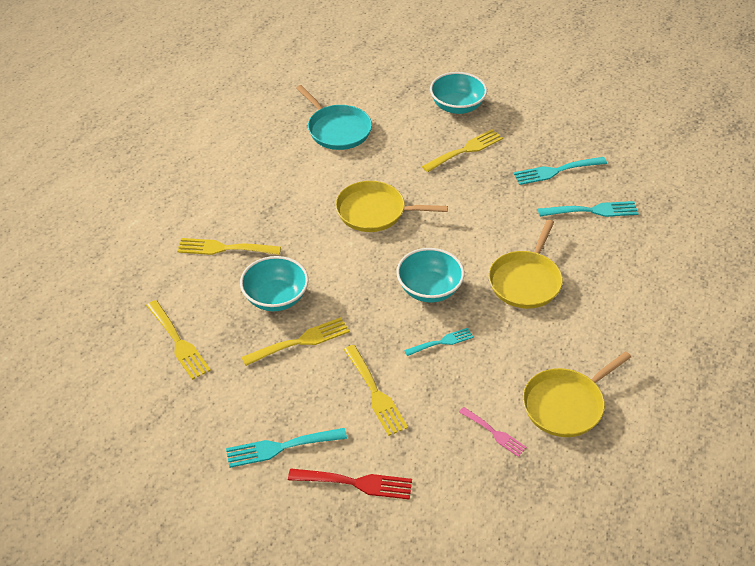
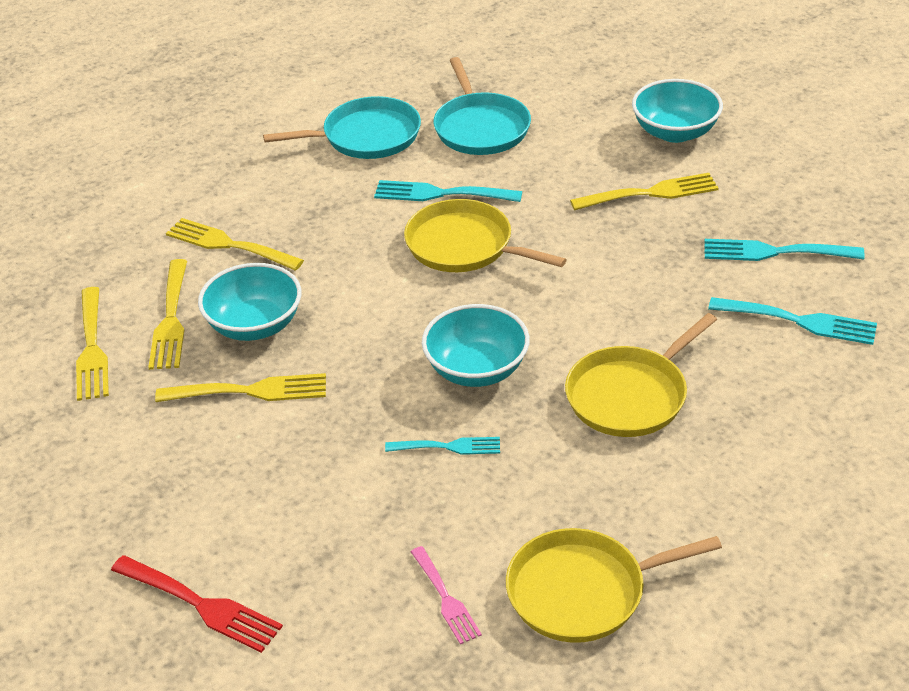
camera: 25 degrees right, 5 degrees down
turquoise fork [226,428,347,468] -> turquoise fork moved to [374,180,522,202]
yellow fork [344,345,408,436] -> yellow fork moved to [148,259,187,370]
none -> turquoise pan [263,96,421,159]

